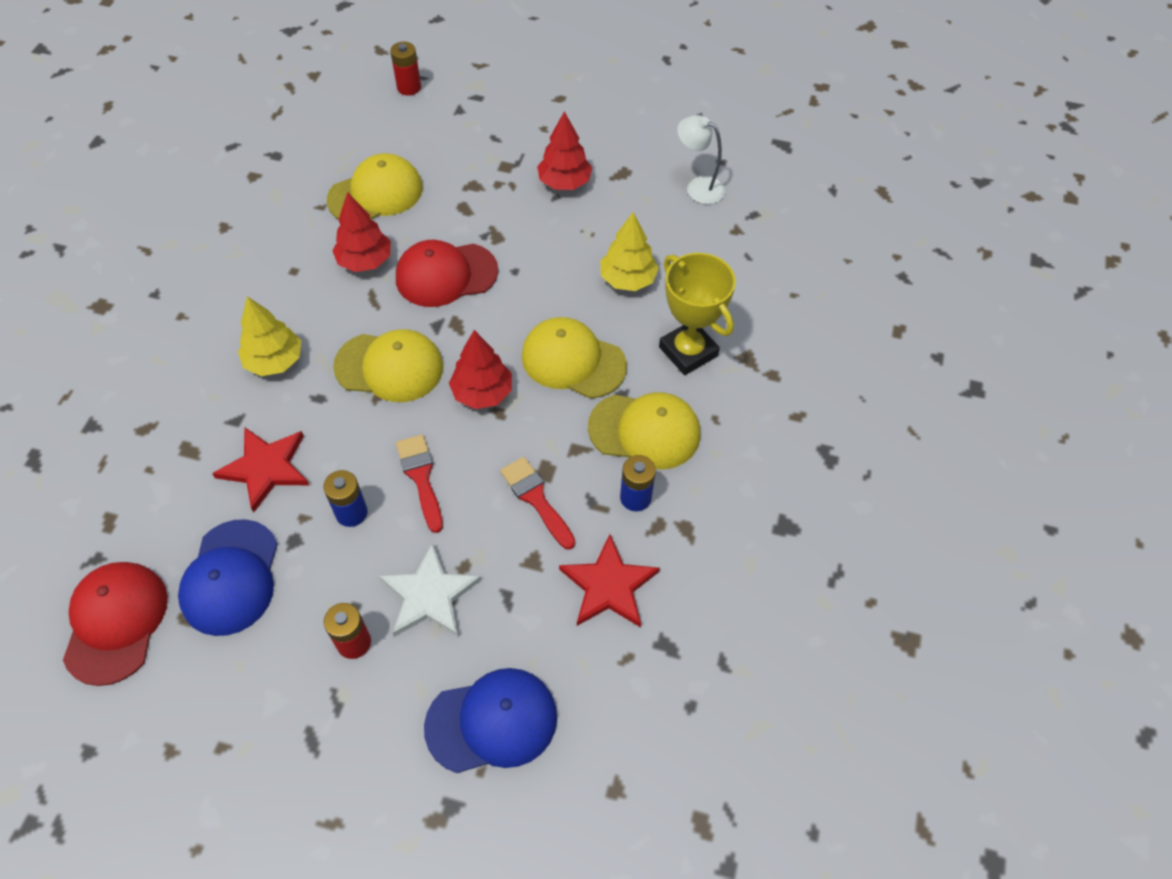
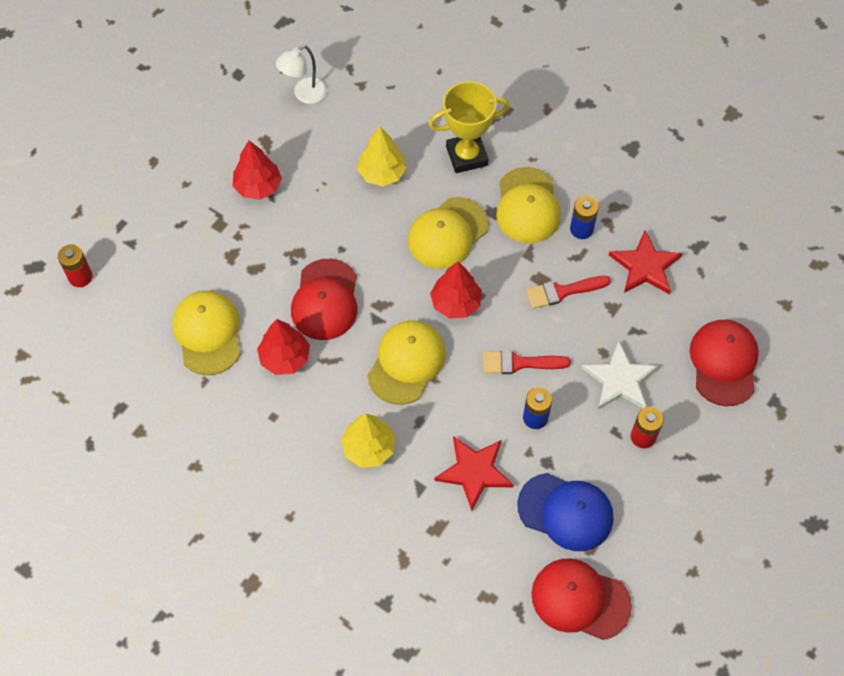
camera: 70 degrees left, 5 degrees up
blue cap [424,668,557,773] -> red cap [690,320,759,406]
yellow cap [588,392,700,469] -> yellow cap turned 150 degrees clockwise [496,167,561,243]

